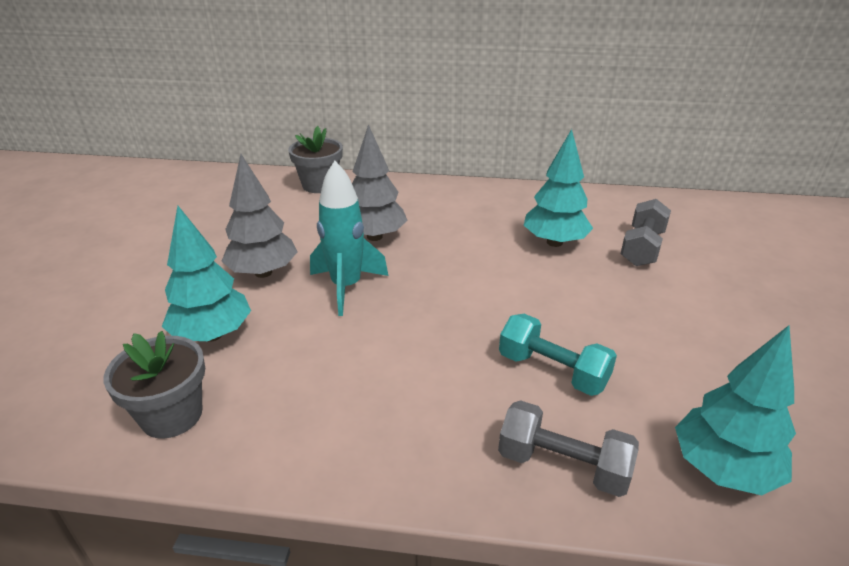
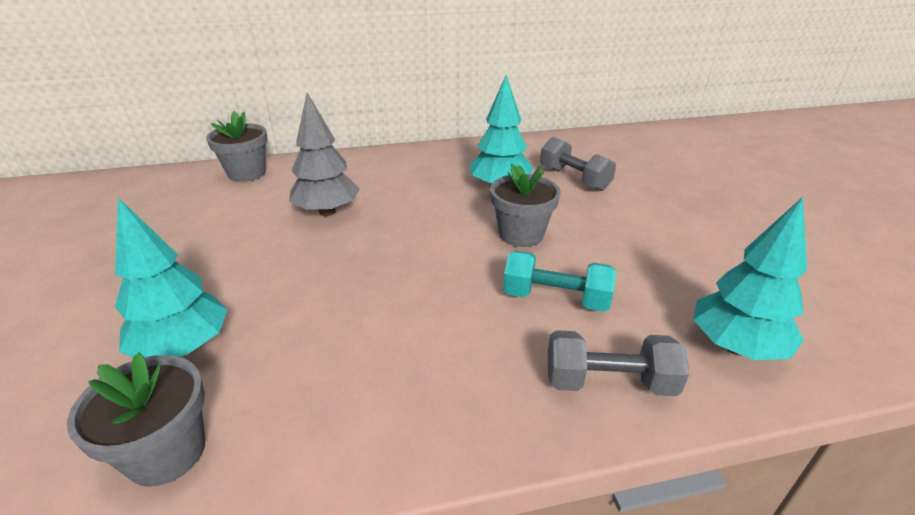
camera: 20 degrees left, 0 degrees up
grey tree [221,154,297,278] -> none
turquoise rocket [310,161,388,316] -> none
grey dumbbell [621,199,671,266] -> grey dumbbell turned 45 degrees counterclockwise [540,137,616,191]
none -> grey flower pot [490,164,561,247]

